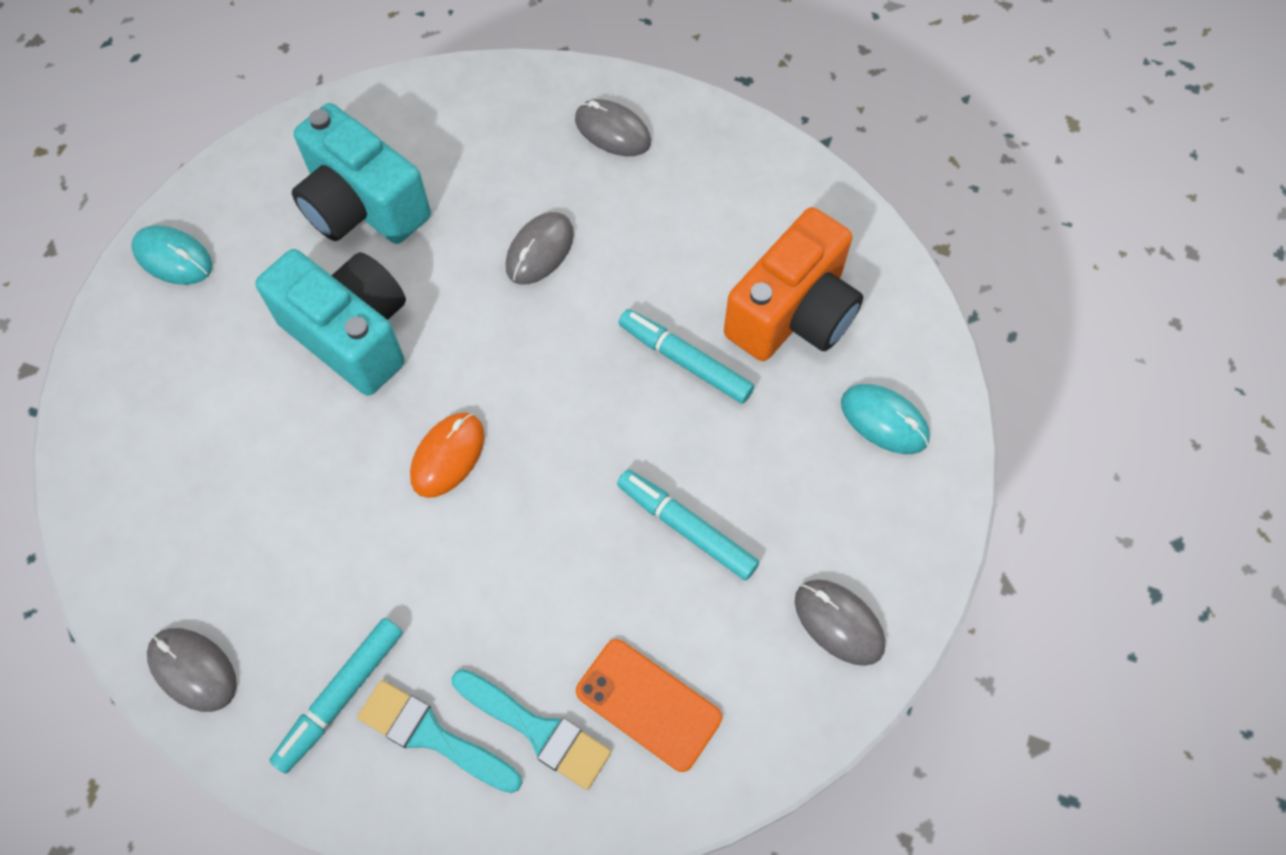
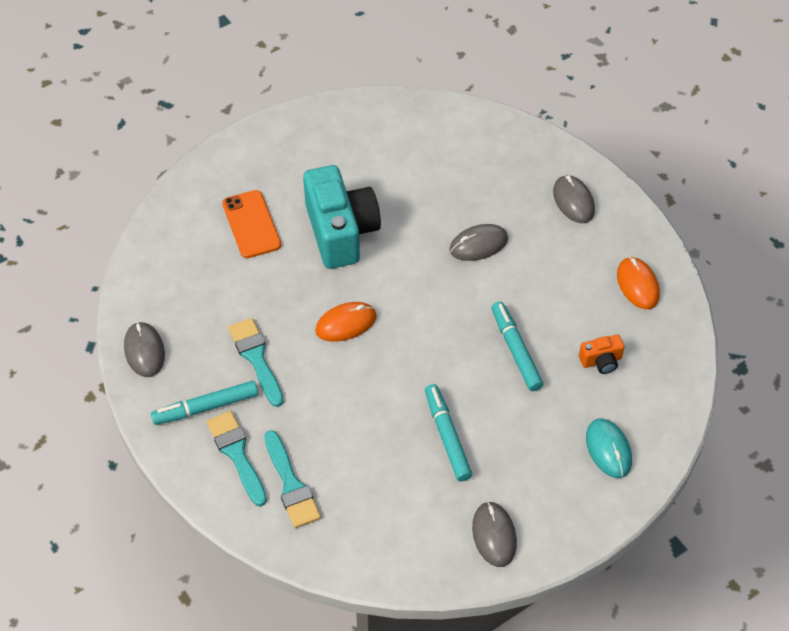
camera: 35 degrees right, 10 degrees down
turquoise mouse [131,225,212,285] -> none
turquoise camera [292,103,431,244] -> none
orange phone [576,639,722,772] -> orange phone moved to [222,190,281,258]
orange camera [724,207,863,361] -> orange camera [579,335,624,374], size x0.43
none -> turquoise brush [228,318,284,407]
none -> orange mouse [617,257,660,309]

